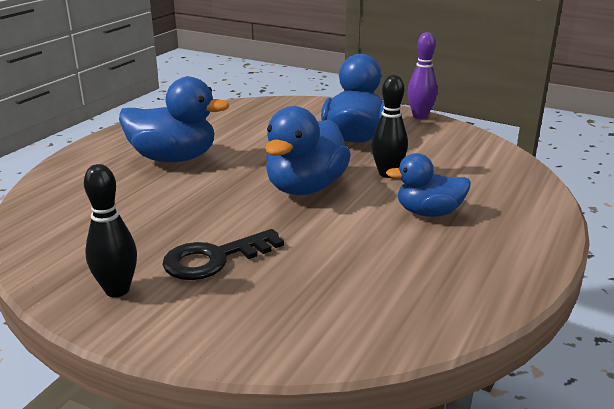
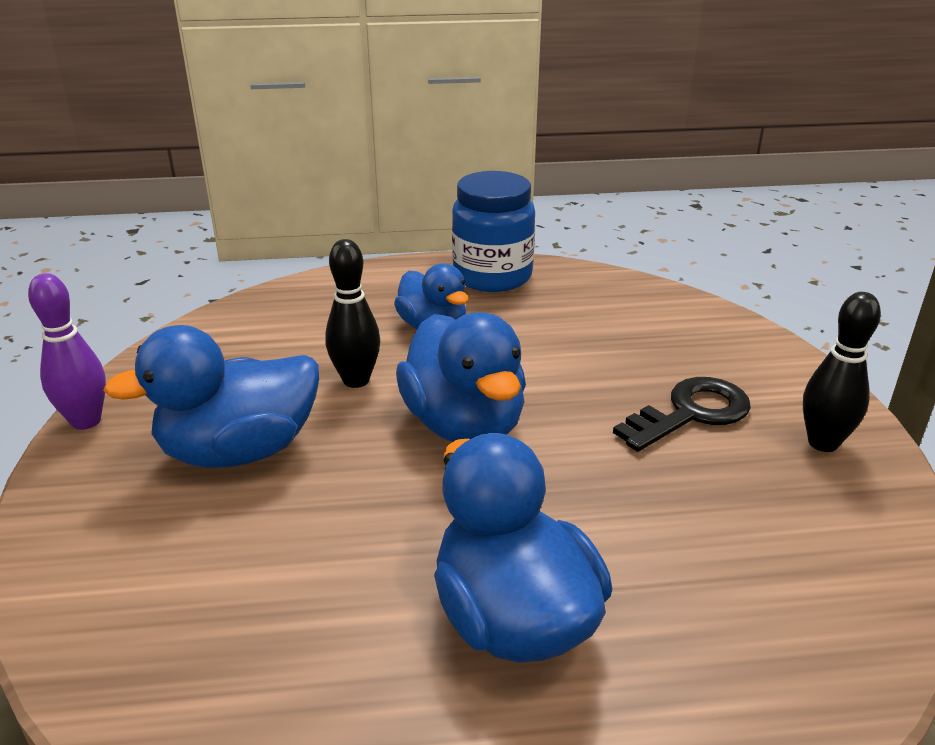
camera: 125 degrees left, 5 degrees up
black key [162,229,284,280] -> black key turned 60 degrees counterclockwise [613,377,751,452]
blue duck [265,106,351,195] -> blue duck turned 75 degrees clockwise [396,312,526,442]
none -> blue jar [452,171,535,292]

